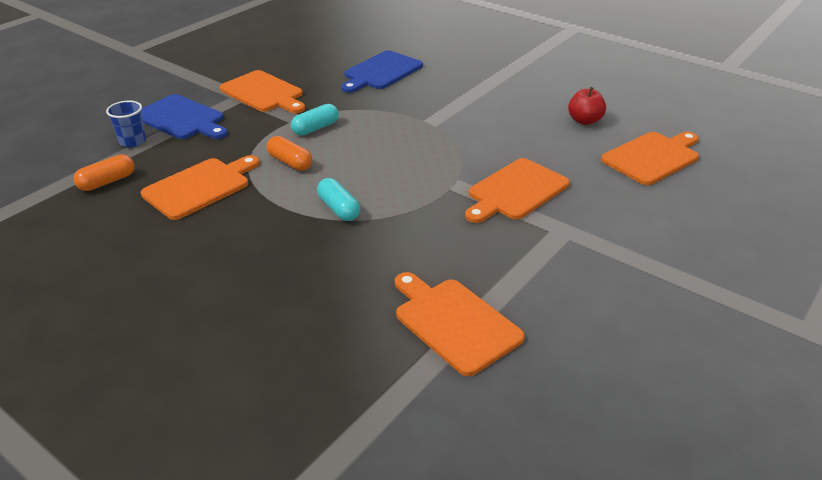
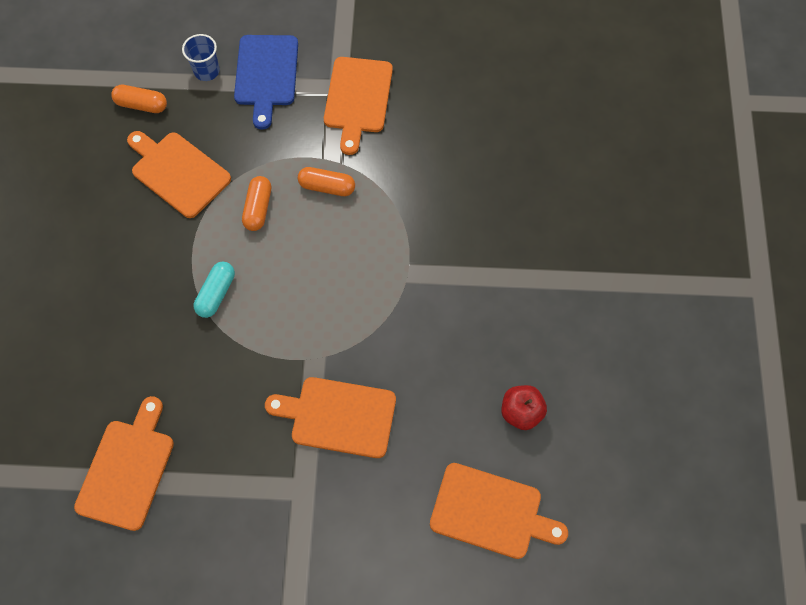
camera: 55 degrees right, 30 degrees up
orange cutting board [141,155,260,220] -> orange cutting board turned 150 degrees counterclockwise [127,131,231,218]
turquoise capsule [291,104,339,136] -> orange capsule [298,167,355,196]
blue cutting board [341,50,423,93] -> none

